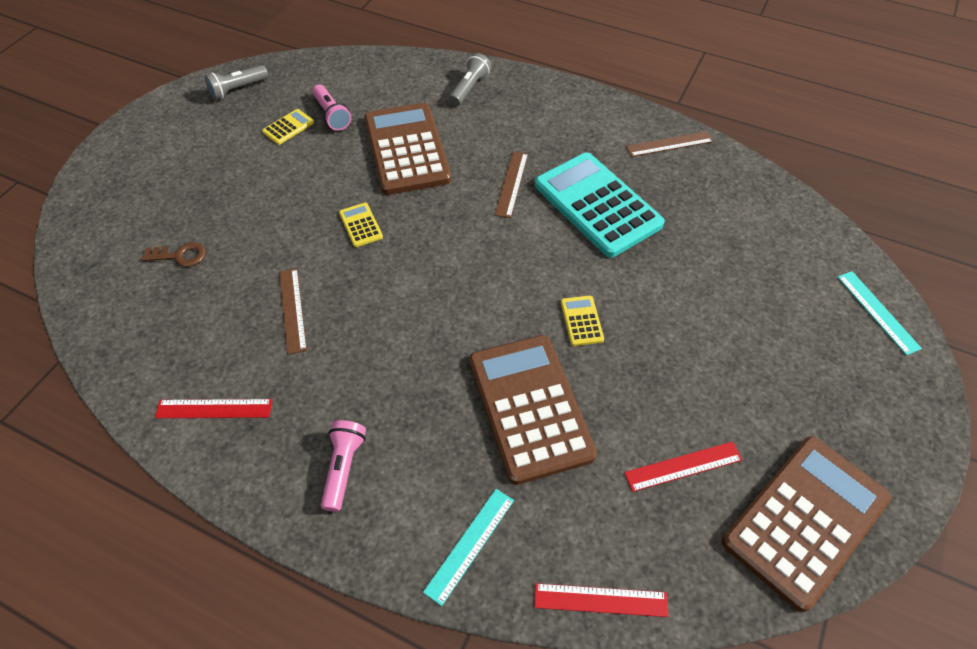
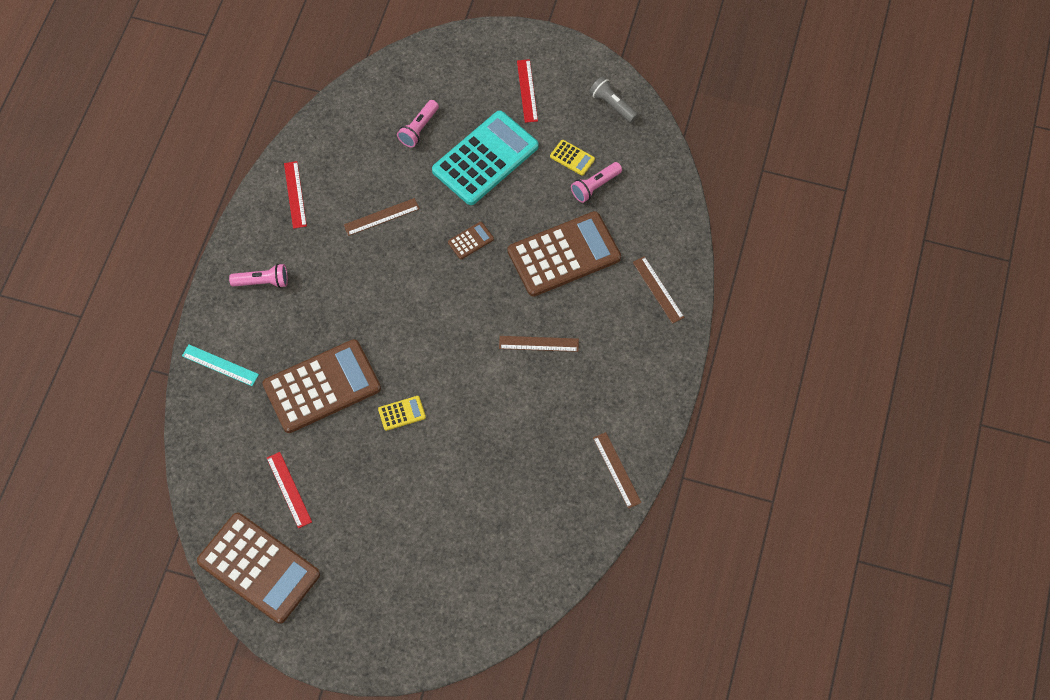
camera: 80 degrees right, 10 degrees up
brown key [142,242,206,267] -> pink flashlight [397,100,439,147]
yellow calculator [339,203,383,247] -> brown calculator [448,222,494,259]
grey flashlight [449,53,492,106] -> brown ruler [633,256,684,324]
red ruler [534,583,669,617] -> red ruler moved to [517,59,538,123]
turquoise calculator [535,152,665,258] -> turquoise calculator moved to [432,111,539,205]
turquoise ruler [838,271,922,355] -> none

